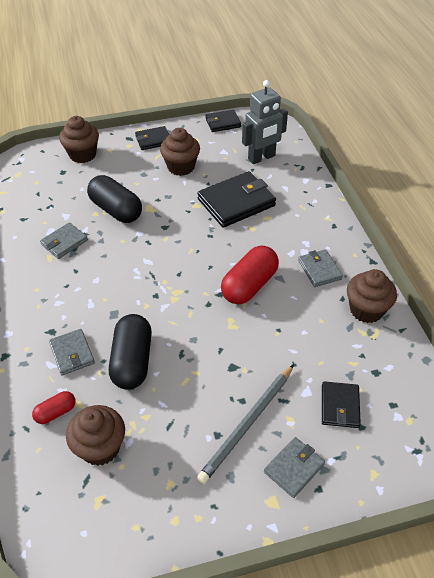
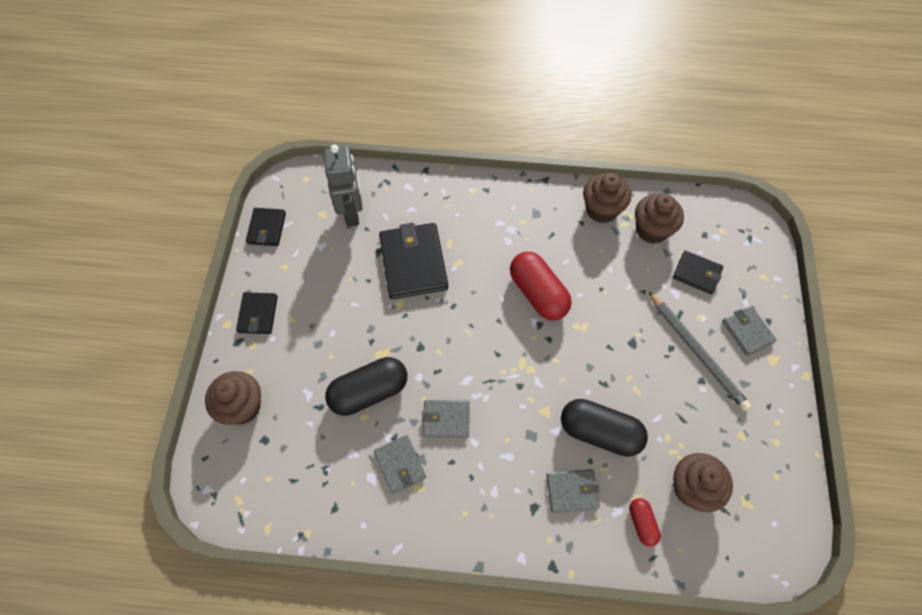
camera: 70 degrees left, 15 degrees up
brown cupcake [160,128,200,176] -> brown cupcake moved to [635,194,684,244]
grey wallet [298,249,343,287] -> grey wallet moved to [422,400,469,438]

